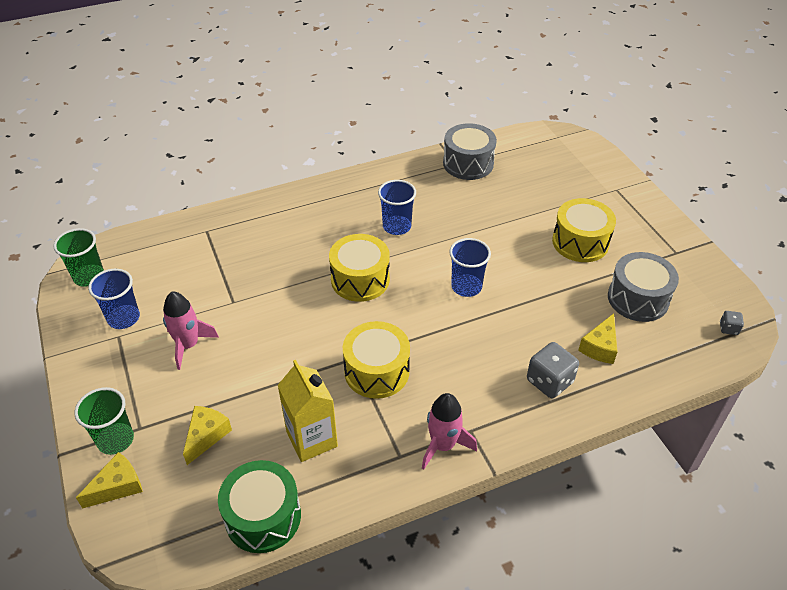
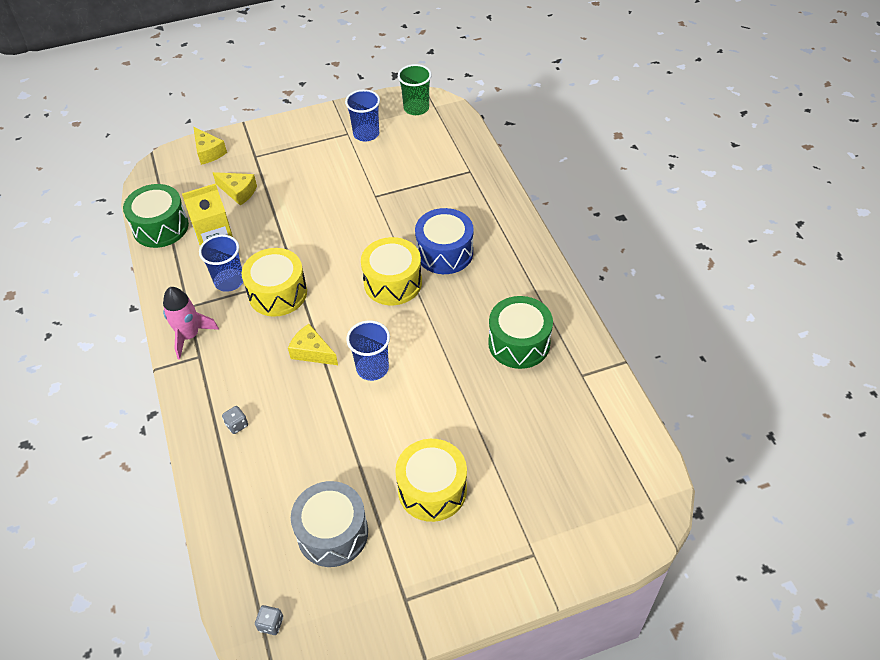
camera: 95 degrees right, 5 degrees up
green cup [75,387,134,455] -> none
pink rocket [163,291,219,370] -> none
blue cup [378,180,416,235] -> blue cup moved to [199,235,243,292]
grey drum [443,123,497,180] -> none
grey dice [527,342,579,398] -> grey dice [222,406,248,434], size x0.51
yellow cheese [578,313,618,364] -> yellow cheese moved to [288,324,338,365]
none -> blue drum [415,208,474,274]
none -> green drum [488,296,553,369]

